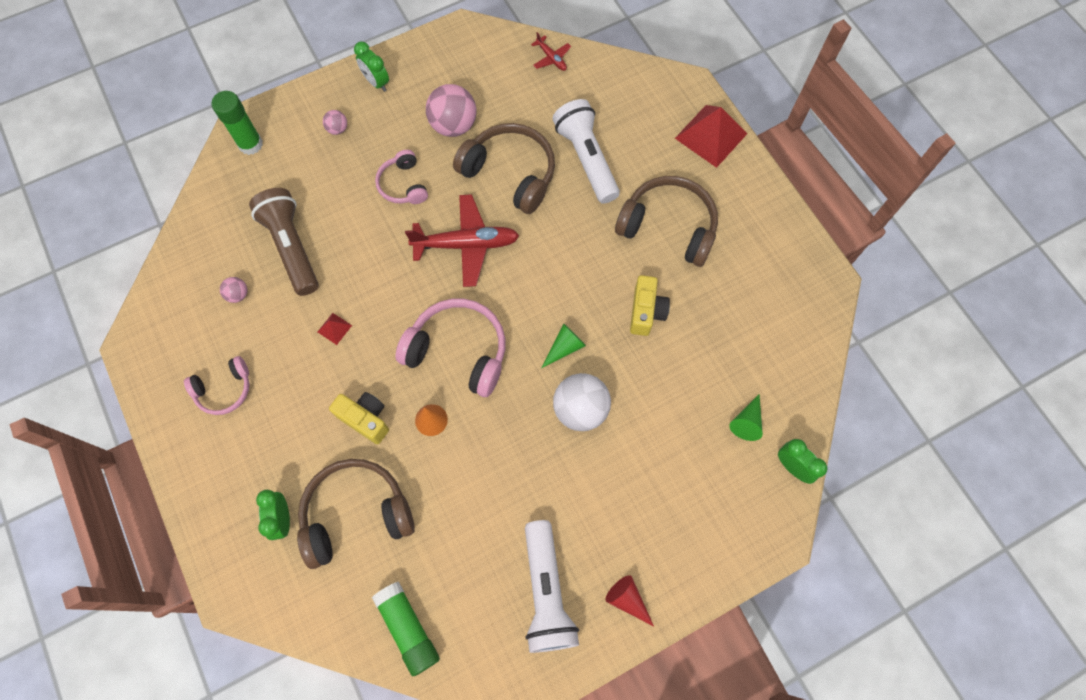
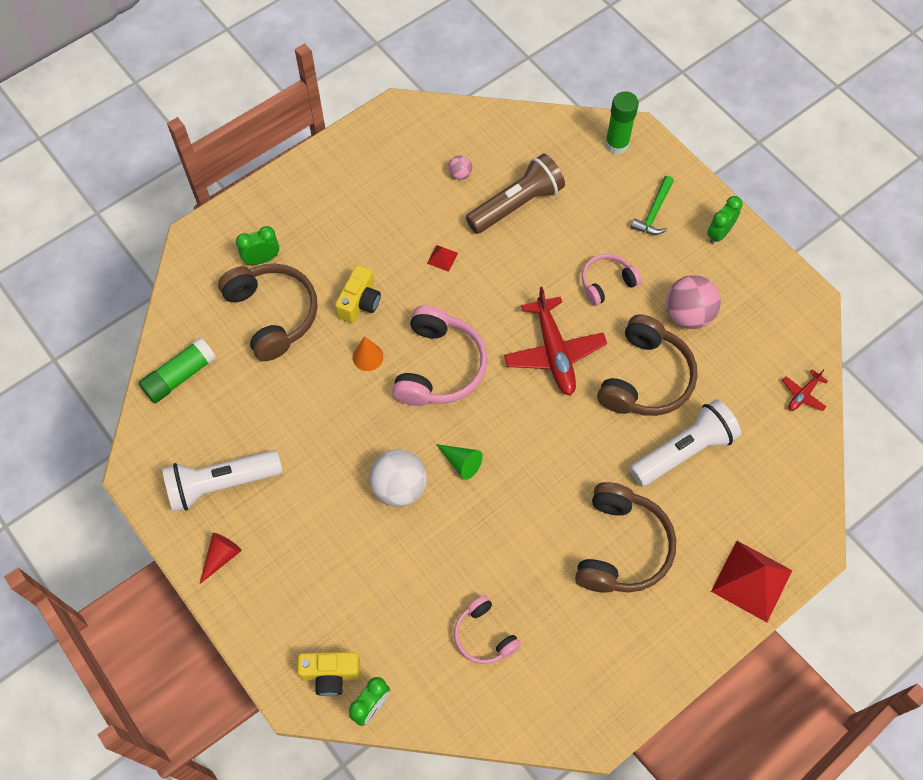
camera: 80 degrees right, 5 degrees down
pink headphones [184,356,249,415] -> pink headphones moved to [454,595,521,664]
pink ball [323,110,347,135] -> green hammer [631,176,674,235]
yellow camera [630,275,670,336] -> yellow camera moved to [297,652,360,696]
green cone [729,394,763,441] -> none

